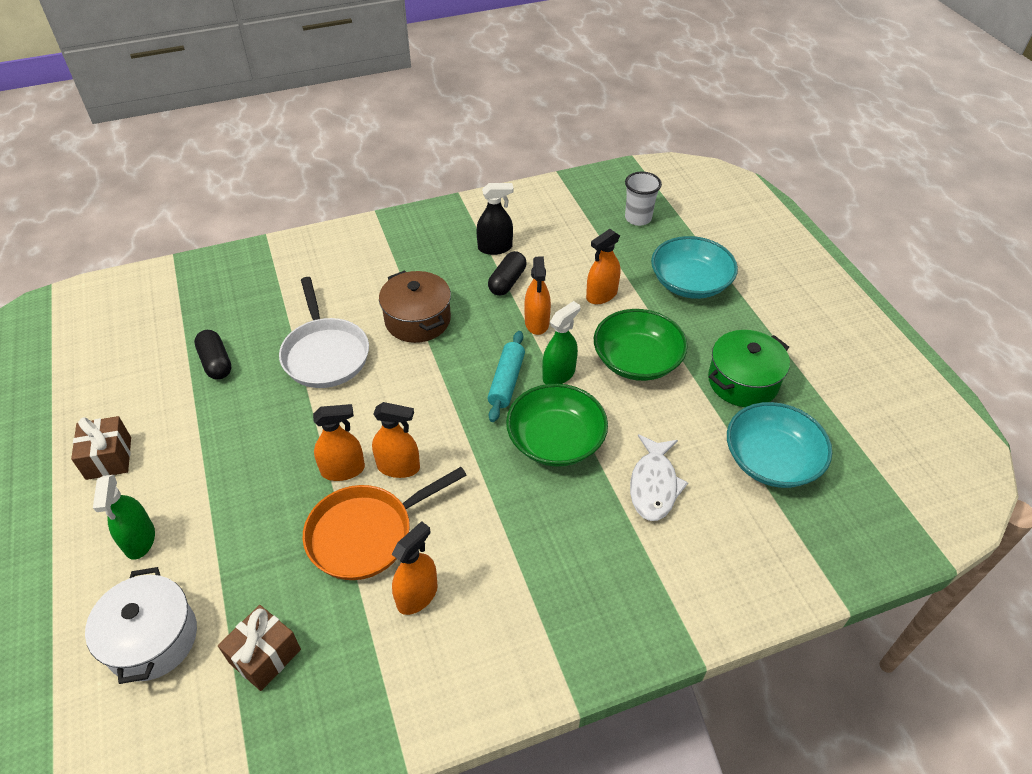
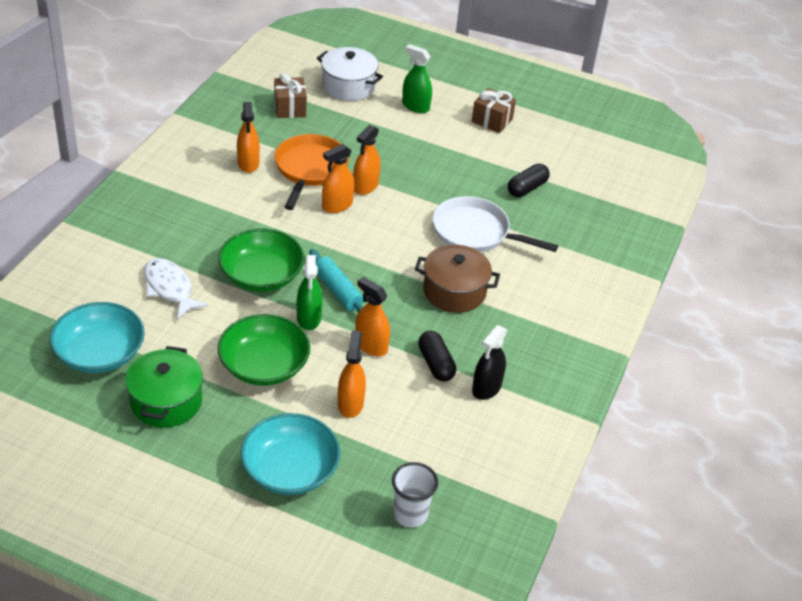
camera: 130 degrees right, 5 degrees down
black capsule [194,330,232,380] -> black capsule turned 60 degrees counterclockwise [508,164,550,197]

